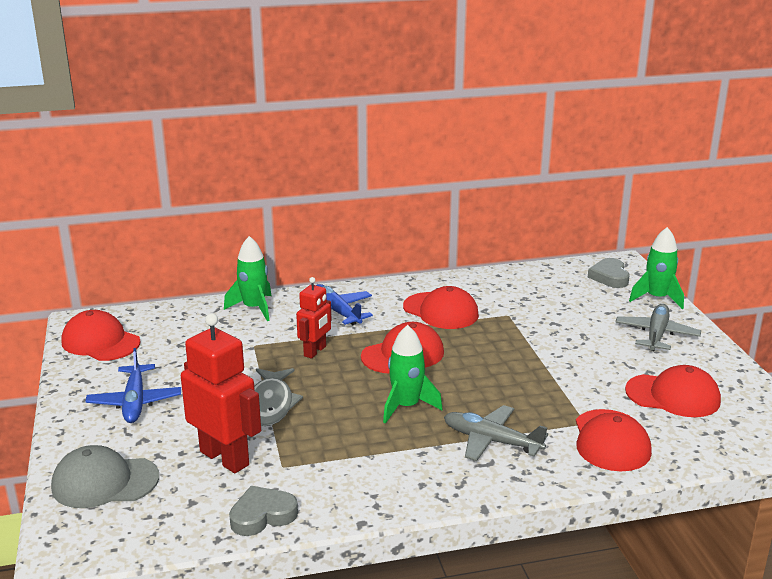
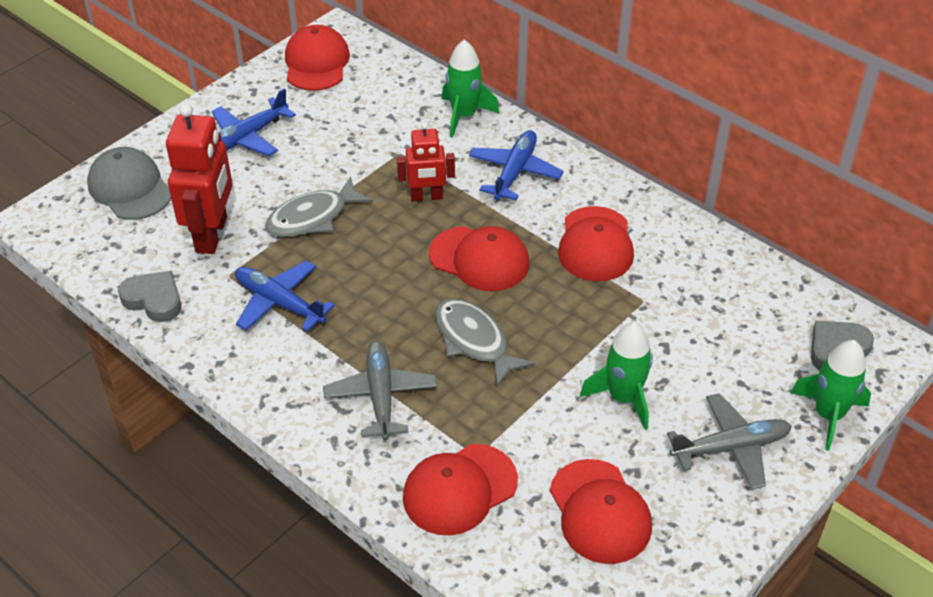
camera: 55 degrees right, 20 degrees up
green rocket [383,325,443,424] -> green rocket moved to [580,322,653,430]
none -> blue plane [235,261,335,332]
none -> grey fish [435,299,535,387]

